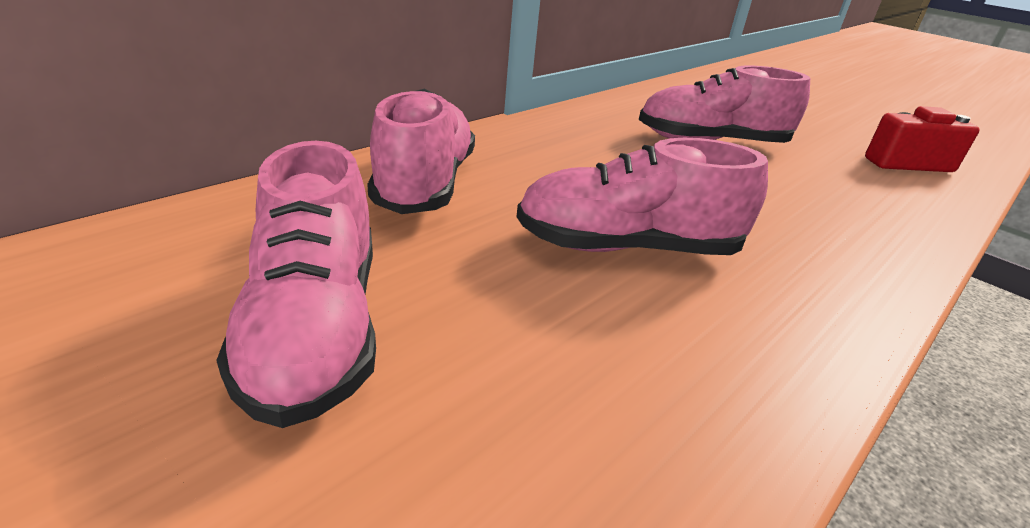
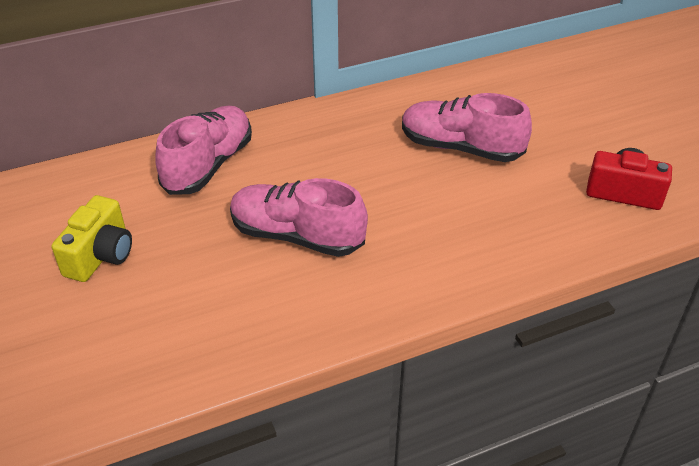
camera: 25 degrees right, 10 degrees up
pink shoe [216,141,376,428] -> yellow camera [52,195,132,282]

